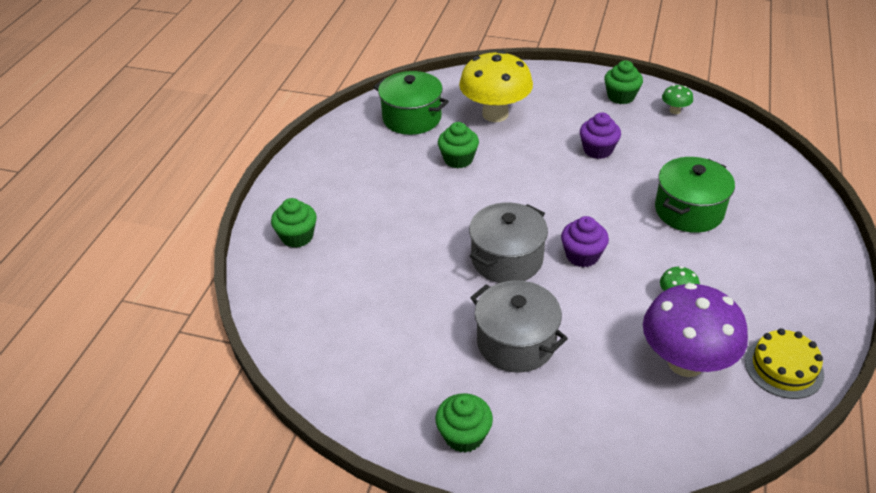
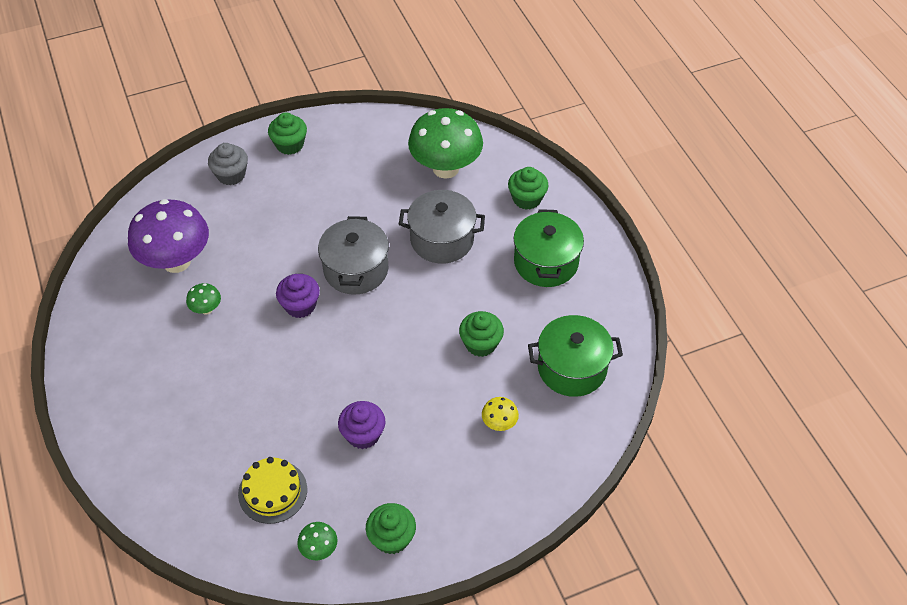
camera: 140 degrees right, 10 degrees up
yellow mushroom [459,51,533,122] -> yellow mushroom [482,397,519,431], size x0.42
grey pot [470,280,568,373] -> grey pot moved to [399,190,485,264]
green pot [655,157,735,233] -> green pot moved to [513,209,584,287]
yellow cake [745,328,824,399] -> yellow cake moved to [238,457,307,524]
none -> grey cupcake [208,143,248,185]
none -> green mushroom [408,108,483,179]

